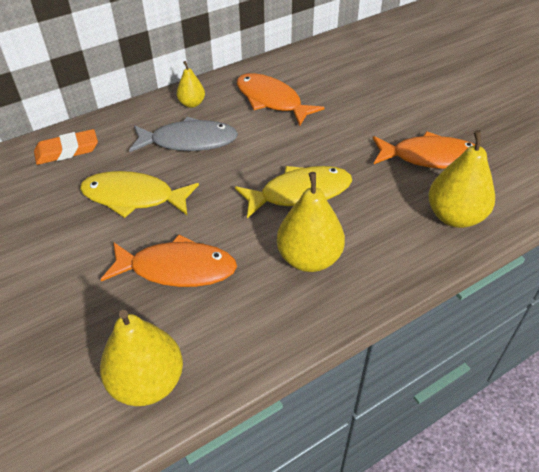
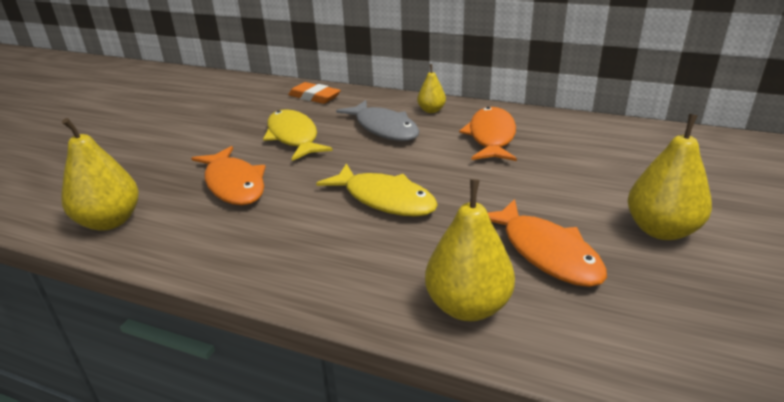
camera: 55 degrees right, 15 degrees down
yellow pear [277,172,345,272] -> yellow pear moved to [628,114,712,240]

